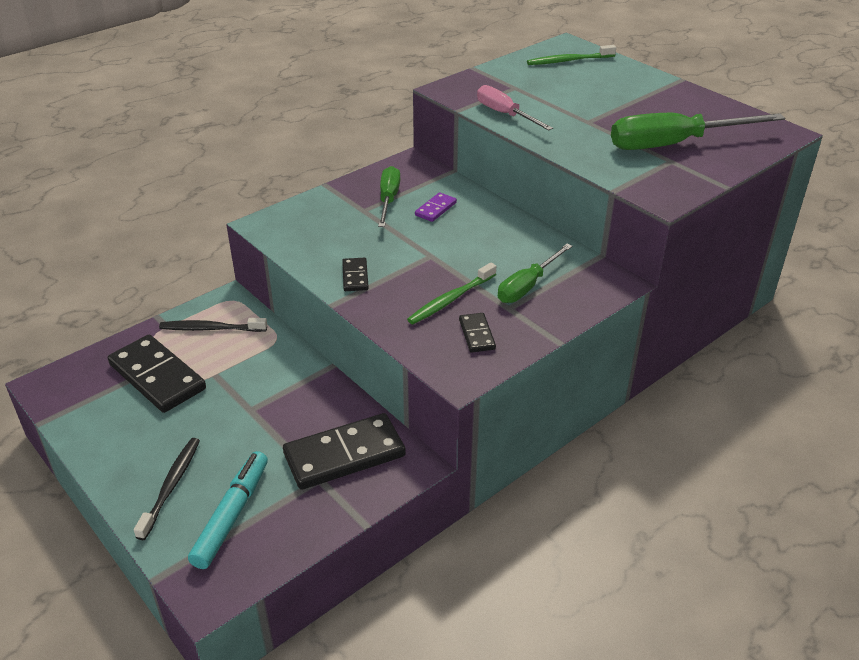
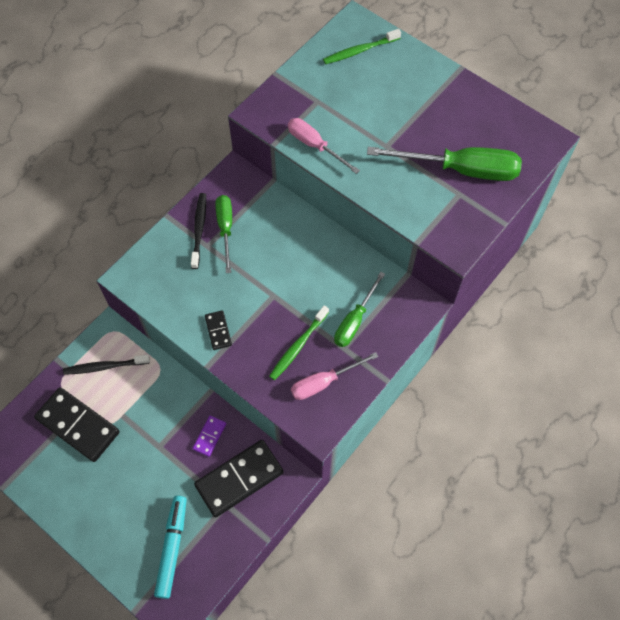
camera: 10 degrees left, 25 degrees up
black toothbrush [134,438,200,540] -> black toothbrush moved to [191,193,206,269]
purple domino [415,192,457,222] -> purple domino moved to [193,416,226,457]
black domino [459,313,496,352] -> pink screwdriver [291,352,378,400]
green screwdriver [611,113,785,150] -> green screwdriver turned 150 degrees counterclockwise [367,147,522,181]

